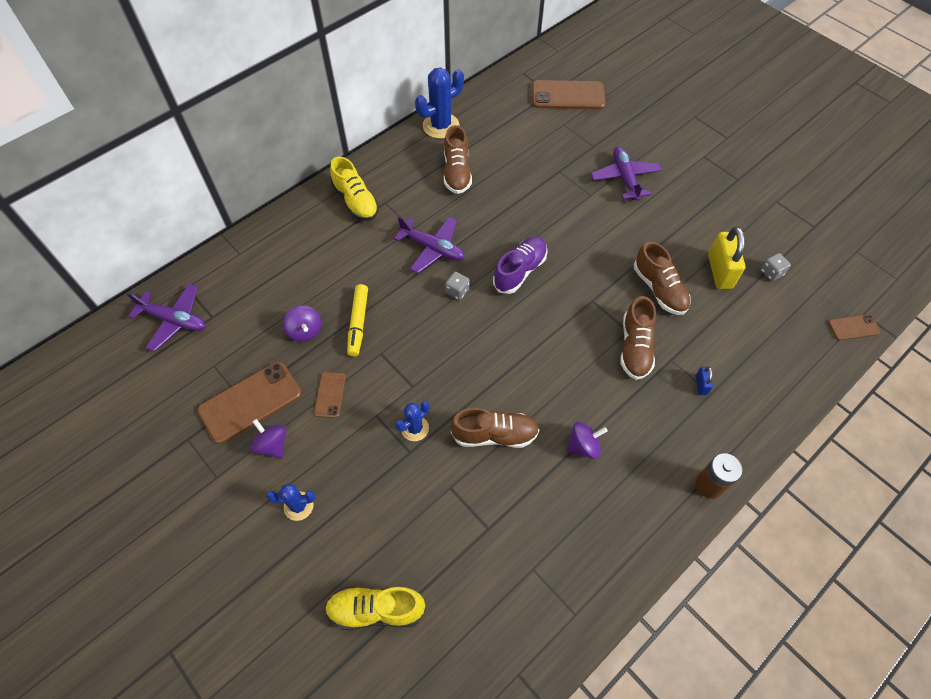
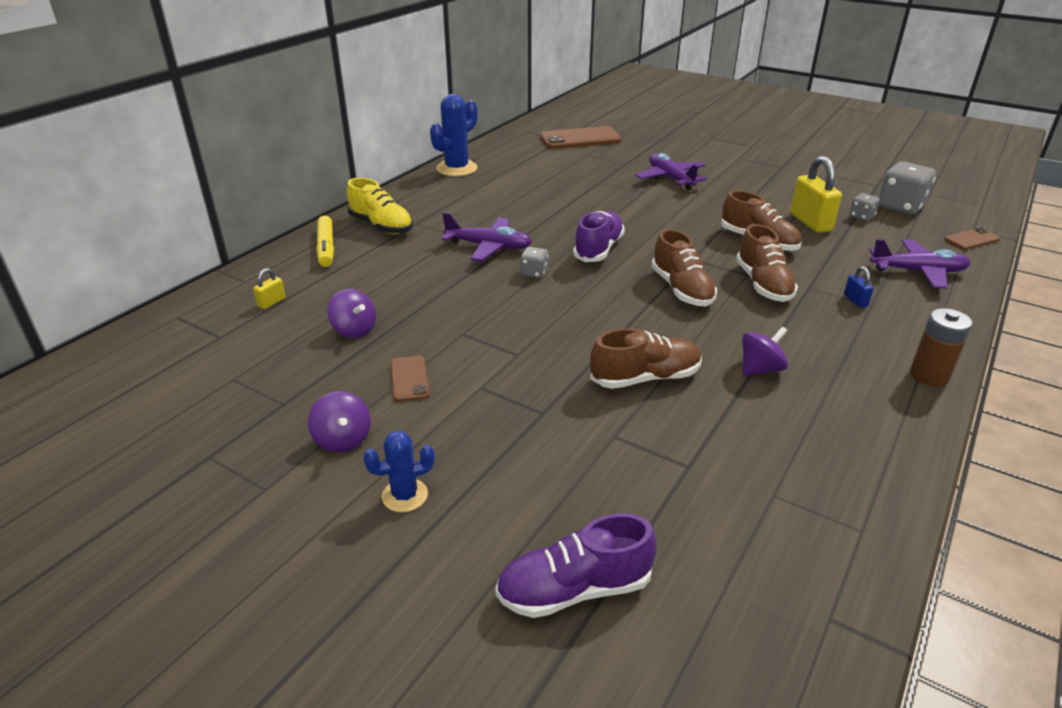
camera: 15 degrees left, 25 degrees down
purple plane [127,283,205,351] -> purple plane moved to [869,239,971,289]
brown phone [197,361,302,444] -> none
purple spinning top [250,419,286,458] -> purple spinning top turned 150 degrees counterclockwise [308,391,371,452]
yellow shoe [325,587,426,630] -> purple shoe [495,513,657,618]
yellow marker [347,284,368,357] -> yellow marker moved to [316,216,334,267]
blue cactus [395,401,430,441] -> none
brown shoe [444,125,472,194] -> brown shoe moved to [652,229,717,306]
none -> yellow padlock [253,268,285,309]
none -> grey dice [879,162,936,215]

